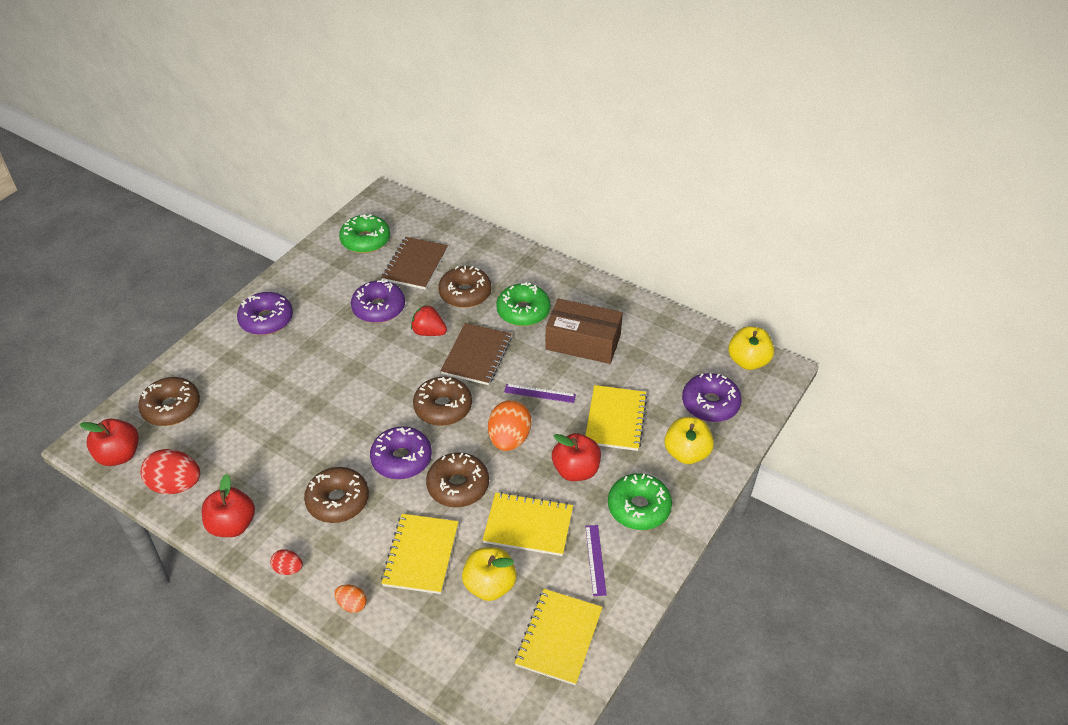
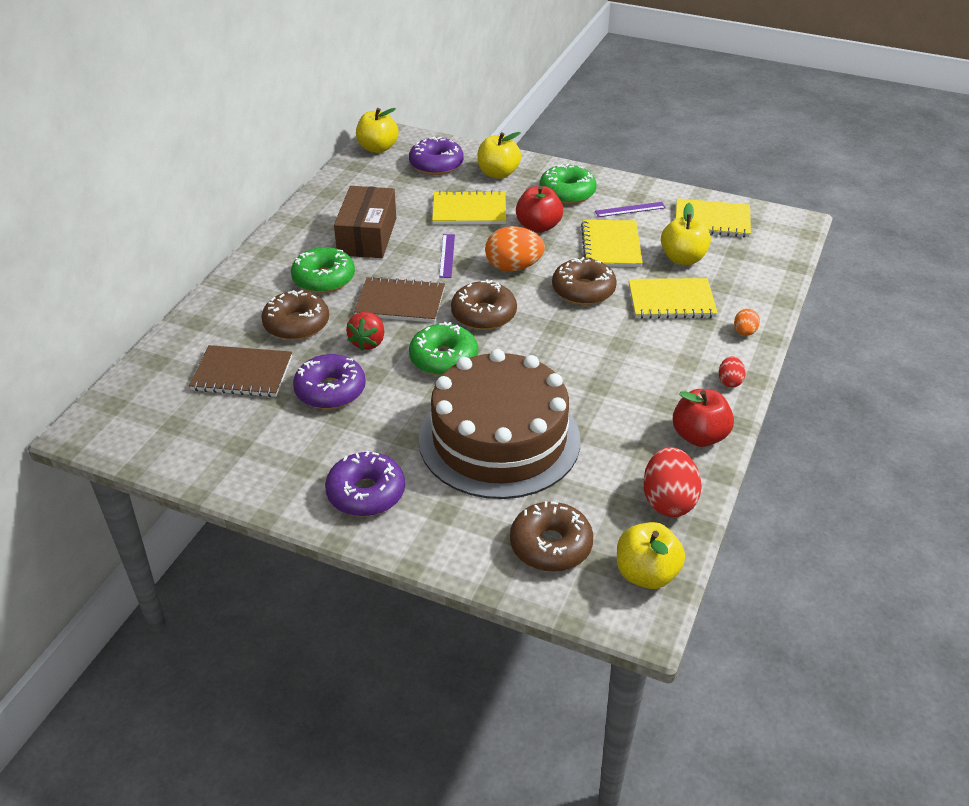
camera: 100 degrees left, 5 degrees down
red apple [80,419,139,466] -> yellow apple [617,522,685,589]
brown donut [304,467,369,523] -> none
green donut [339,214,390,253] -> green donut moved to [409,322,478,376]
purple donut [370,426,432,479] -> none
none -> brown cake [419,349,580,499]

